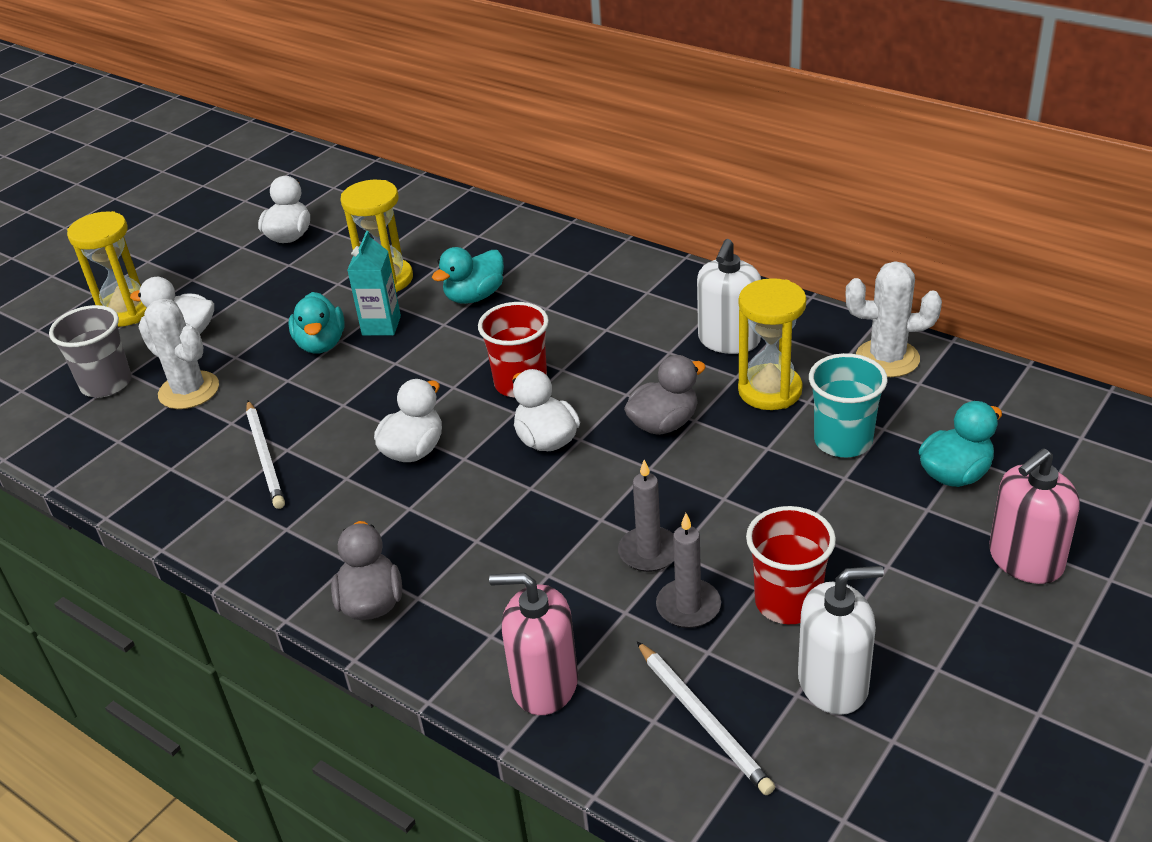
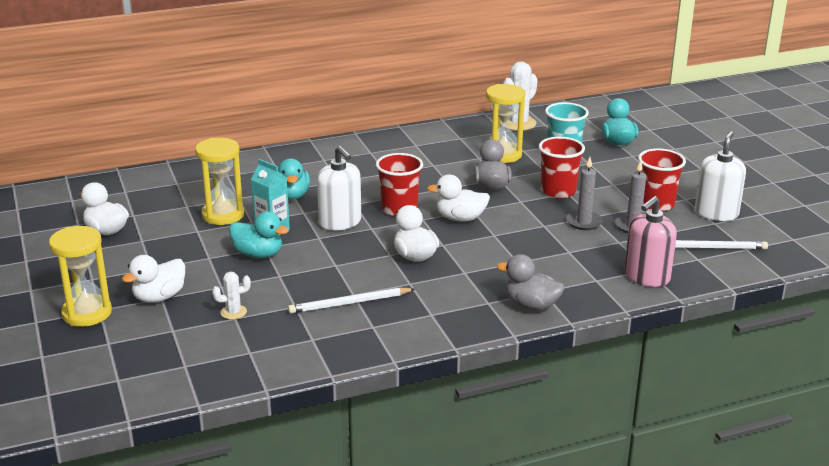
camera: 60 degrees left, 10 degrees down
grey cup [49,305,132,397] -> none
white cactus [138,299,219,409] -> white cactus [212,272,251,319], size x0.54
white pencil [246,400,285,509] -> white pencil turned 150 degrees clockwise [288,287,415,314]
white soap dispenser [697,239,761,354] -> white soap dispenser moved to [317,146,361,231]
pink soap dispenser [989,448,1080,584] -> none
none -> red cup [539,137,585,199]

